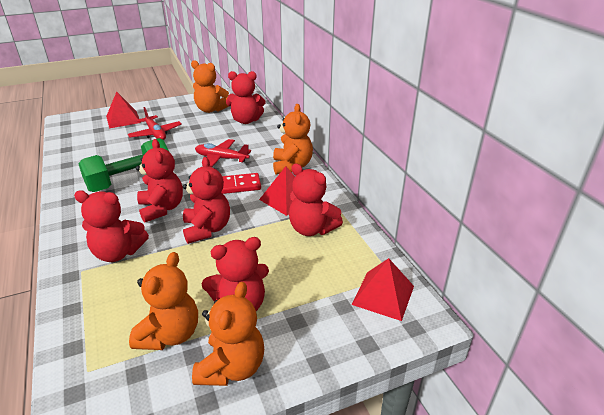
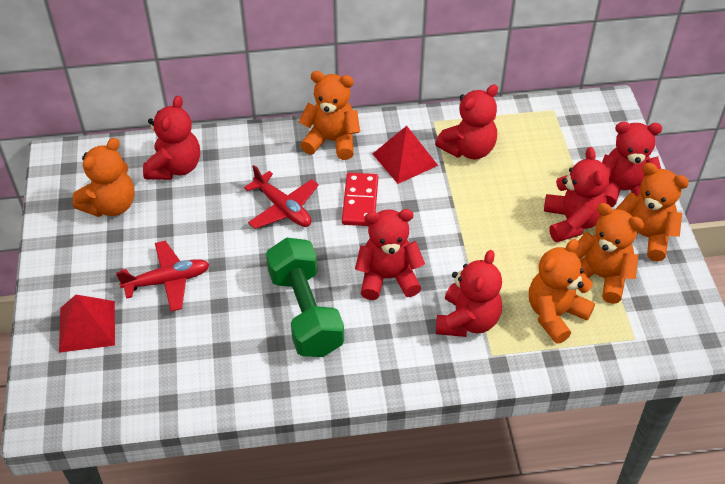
camera: 75 degrees left, 15 degrees up
red teddy bear [183,157,230,244] -> red teddy bear moved to [602,122,662,207]
red plane [195,139,251,167] -> red plane turned 75 degrees counterclockwise [244,165,319,229]
red pyramid [352,258,414,321] -> none
none -> orange teddy bear [529,239,595,344]

